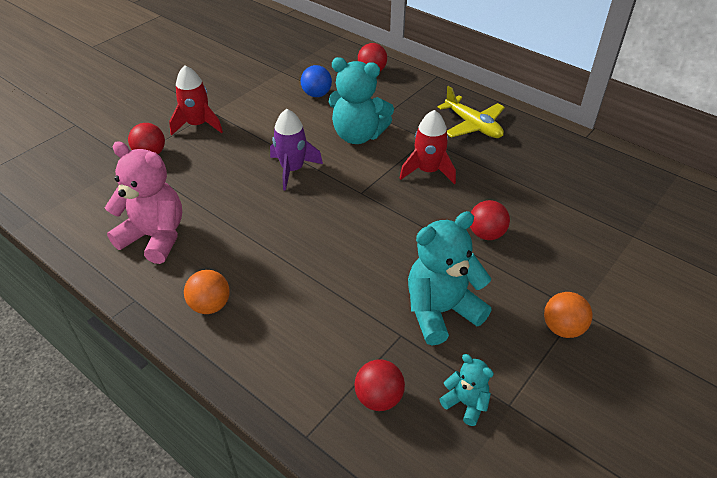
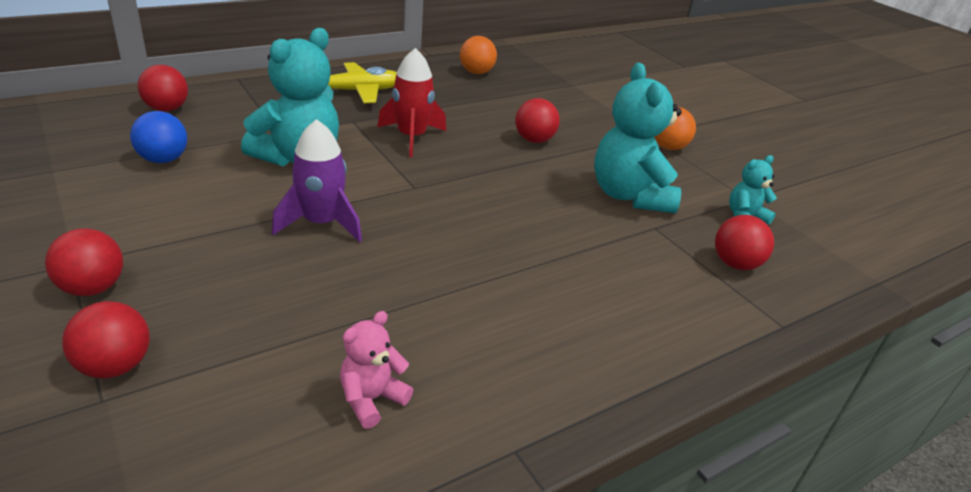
camera: 75 degrees left, 10 degrees down
pink teddy bear [105,141,182,264] -> pink teddy bear [340,311,413,429], size x0.50
red rocket [169,65,223,136] -> red ball [45,229,123,296]
orange ball [184,270,230,314] -> orange ball moved to [460,36,497,74]

